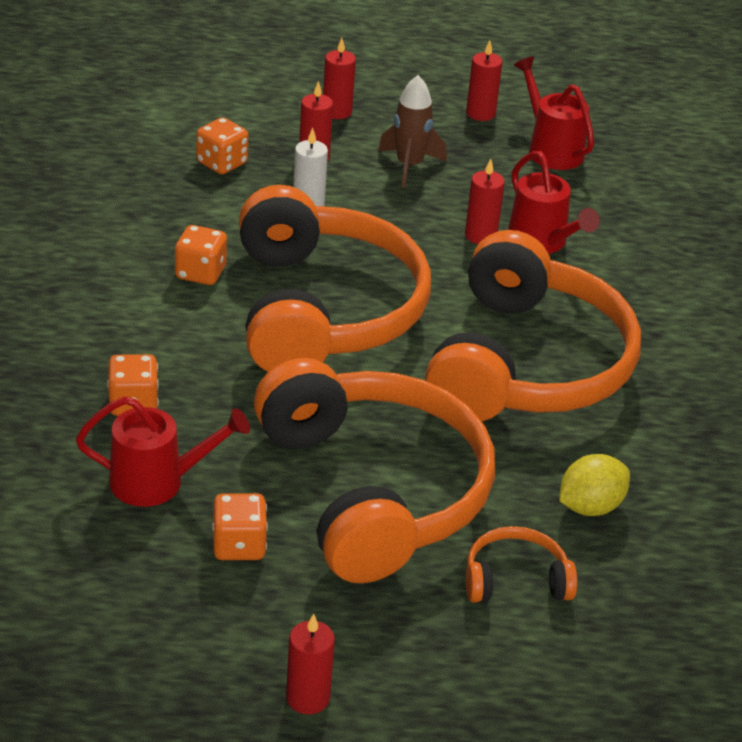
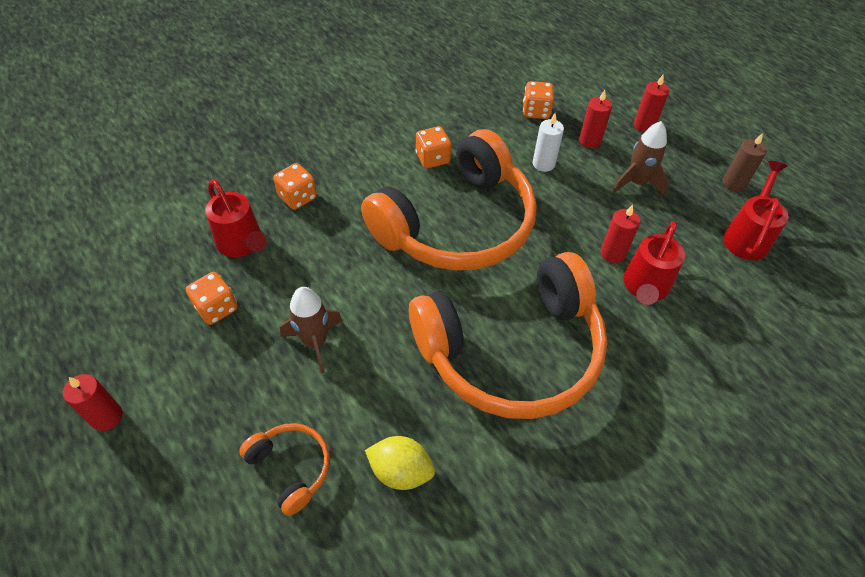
camera: 55 degrees right, 15 degrees up
orange headphones [254,358,495,583] -> brown rocket [280,287,343,374]
red candle [466,40,502,121] -> brown candle [723,133,767,192]

